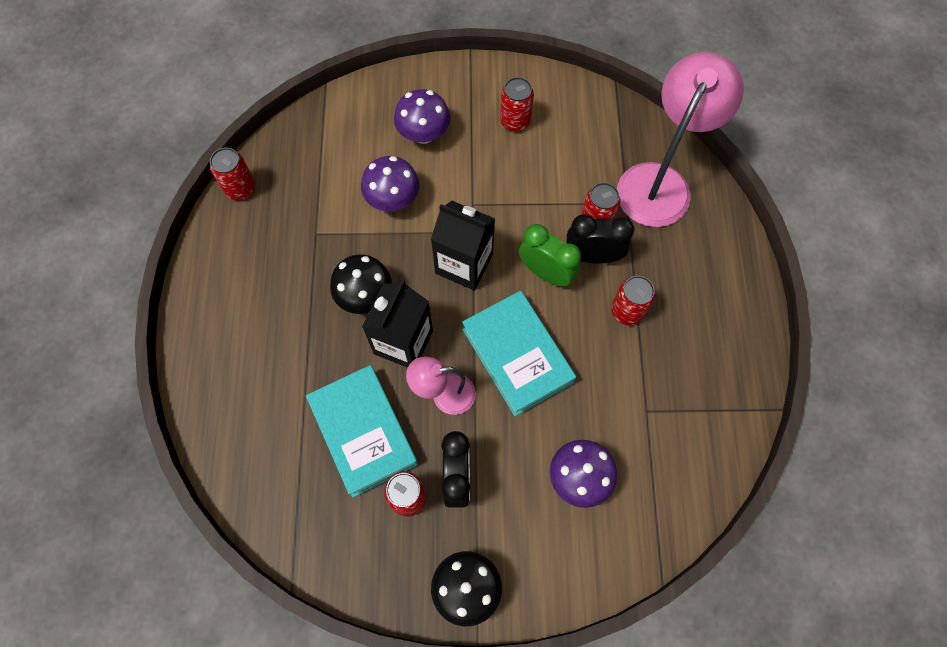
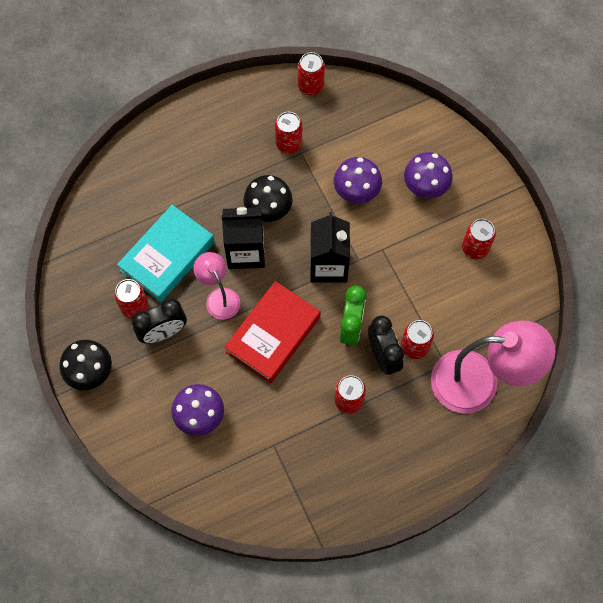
camera: 65 degrees right, 0 degrees up
turquoise book [462,291,576,416] -> red book [225,281,321,383]
none -> red can [275,112,302,154]

